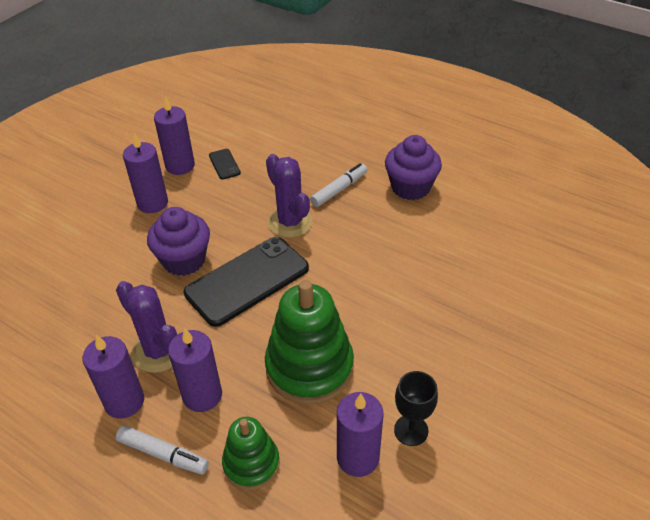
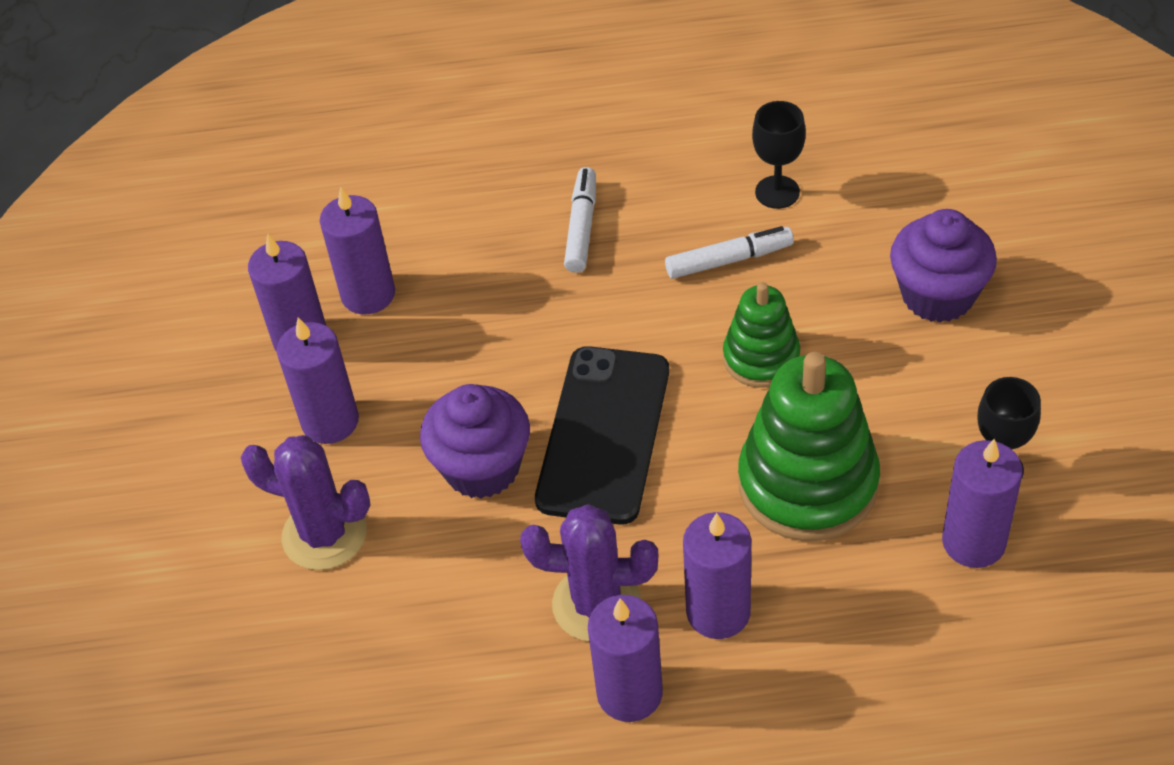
camera: 35 degrees left, 5 degrees up
white marker [116,425,209,475] -> white marker moved to [665,226,794,279]
black phone [209,149,241,180] -> purple candle [320,187,395,315]
green stacking toy [222,417,280,490] -> green stacking toy moved to [723,282,800,388]
purple cactus [266,154,313,238] -> purple cactus moved to [241,435,371,570]
purple cupcake [385,135,442,200] -> purple cupcake moved to [890,209,997,323]
none -> black goblet [752,101,806,209]

